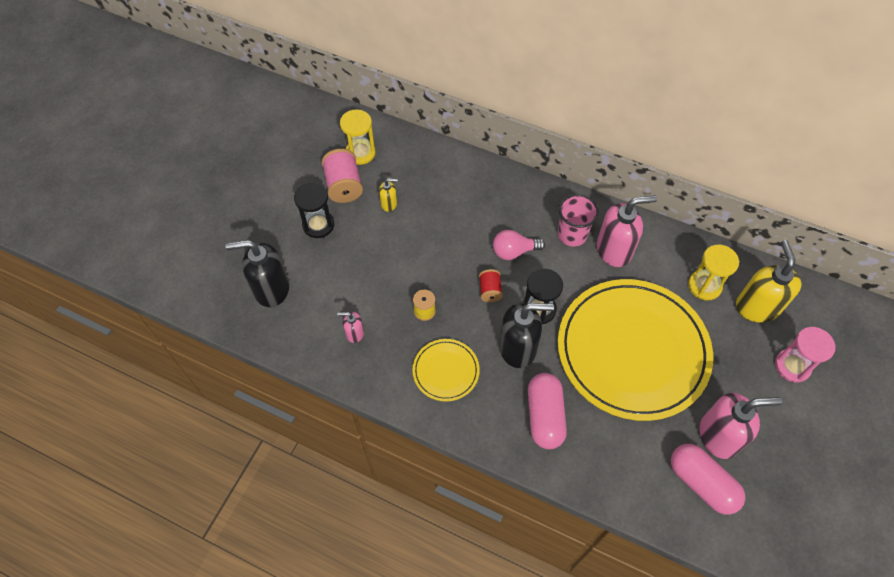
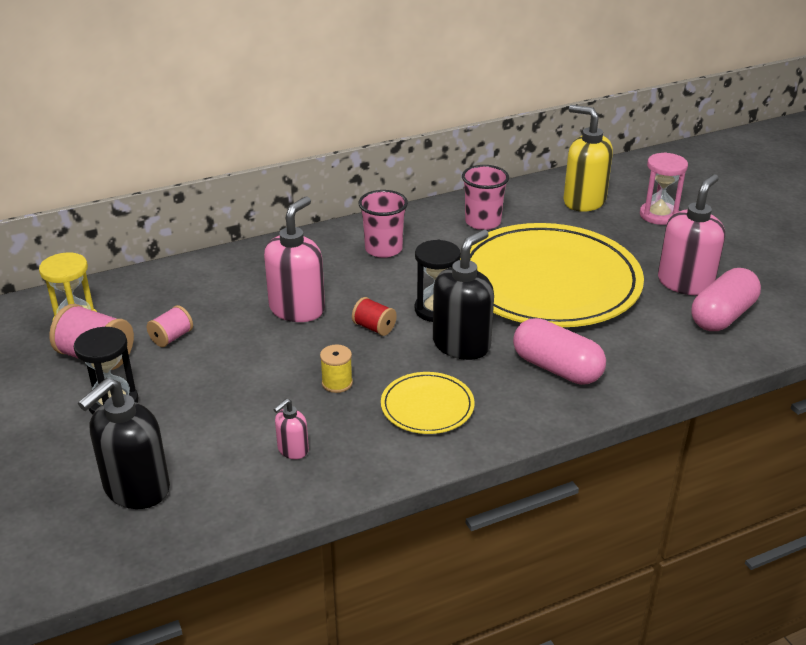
camera: 50 degrees left, 25 degrees down
yellow soap dispenser [379,178,398,212] -> pink spool [147,305,193,347]
pink light bulb [493,230,545,260] -> none
pink soap dispenser [597,195,657,267] -> pink soap dispenser moved to [264,196,325,322]
pink capsule [671,444,745,515] -> pink capsule turned 45 degrees counterclockwise [691,268,761,331]
yellow hourglass [688,245,739,300] -> none
none -> pink cup [462,165,509,230]

